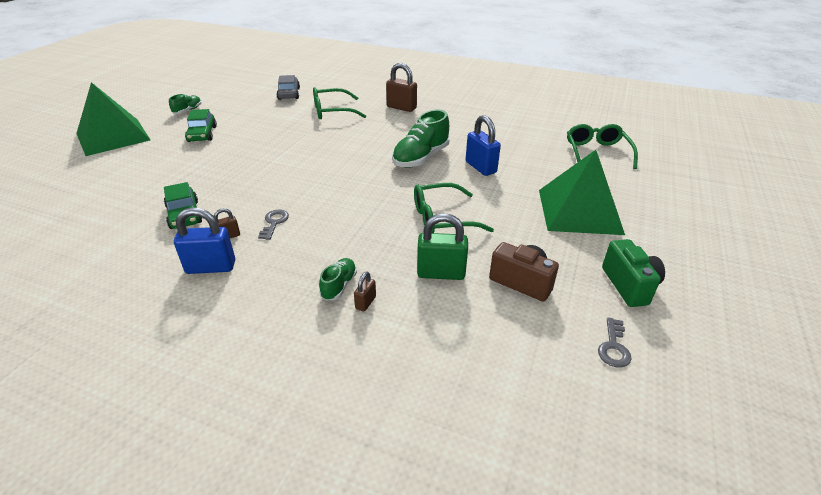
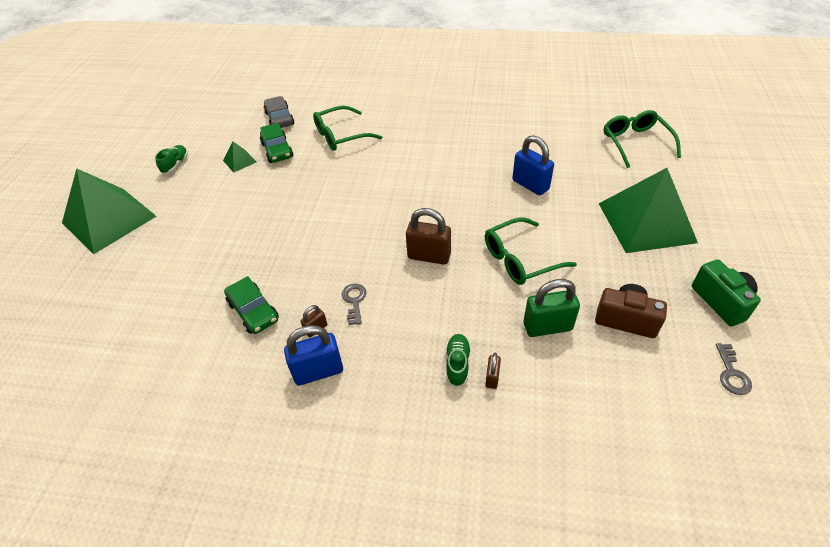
camera: 10 degrees left, 10 degrees up
green car [185,109,217,142] -> green car moved to [260,123,293,163]
brown padlock [386,63,417,112] -> brown padlock moved to [406,208,451,265]
green shoe [392,110,449,168] -> none
none -> green pyramid [223,141,257,173]

